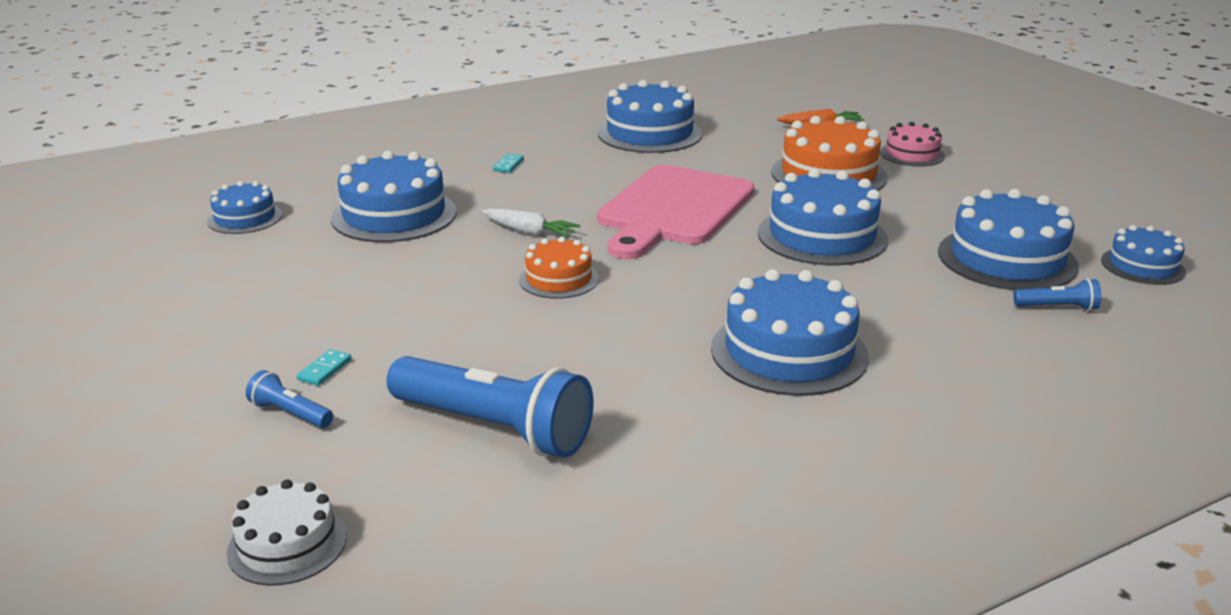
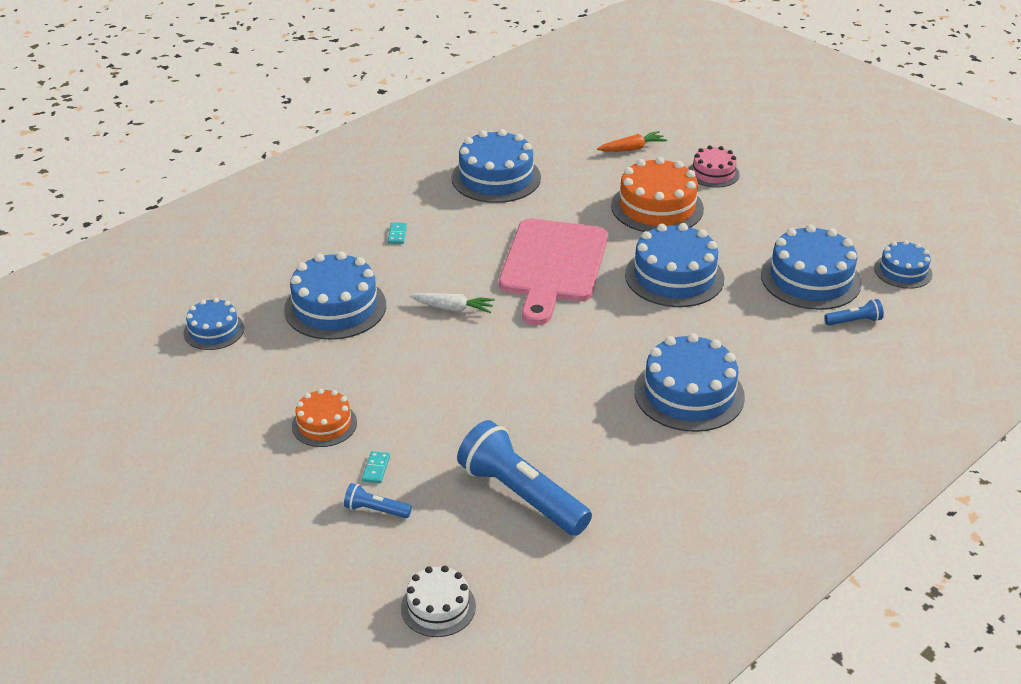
camera: 15 degrees left, 10 degrees up
blue flashlight [387,356,594,458] -> blue flashlight turned 150 degrees counterclockwise [457,420,592,536]
orange cake [519,237,599,299] -> orange cake moved to [292,389,357,447]

